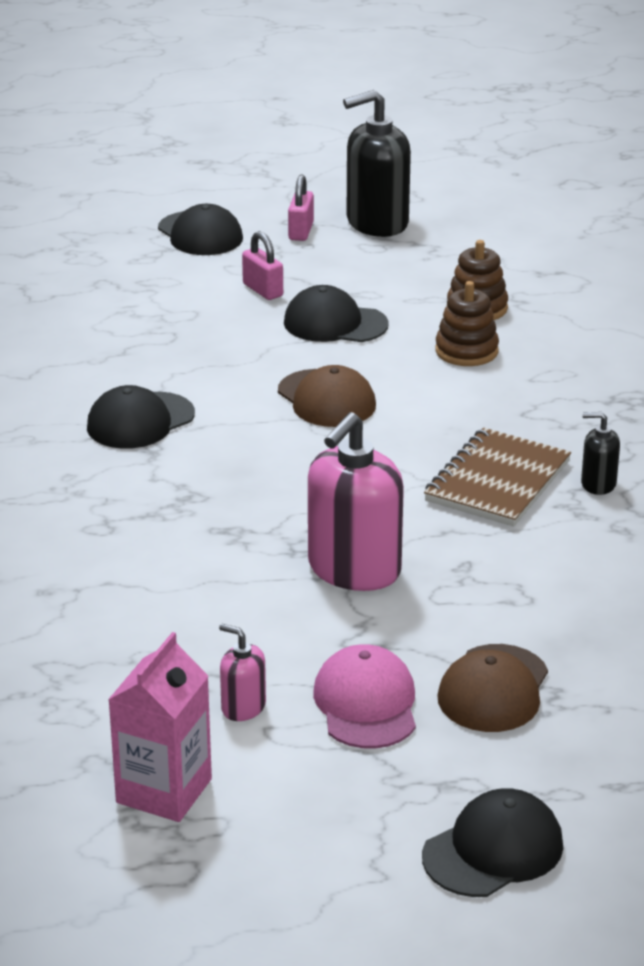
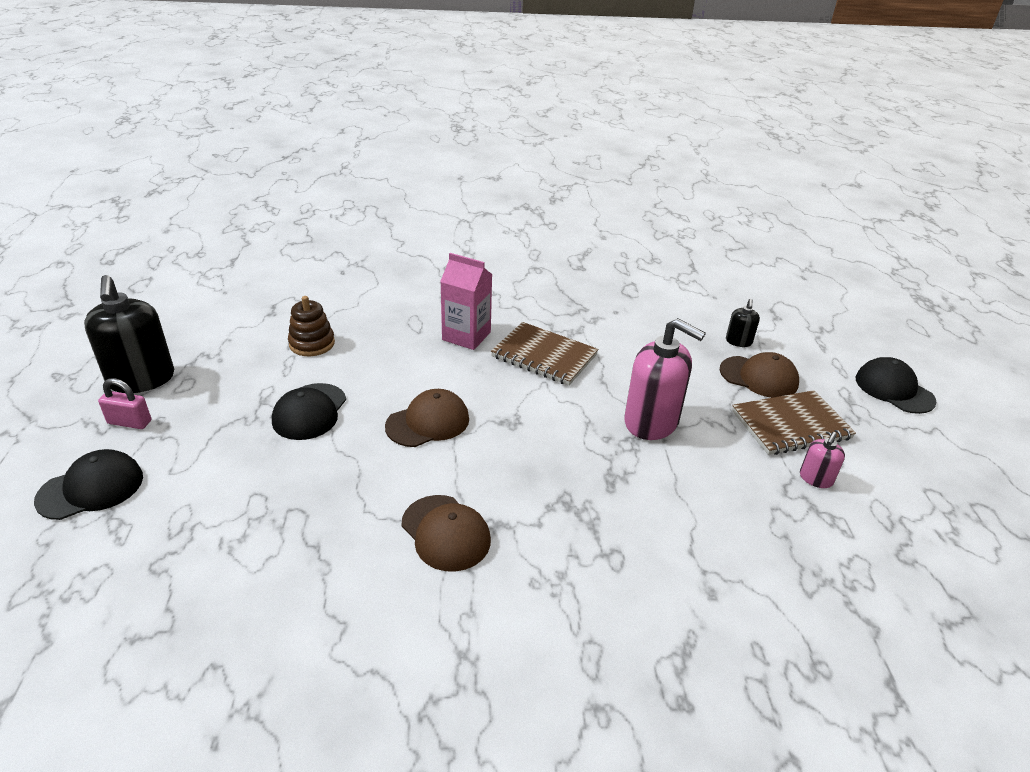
camera: 90 degrees left, 5 degrees up
black cap [87,385,195,449] -> brown cap [401,495,491,571]
pink carton [108,632,212,822] -> pink carton moved to [440,253,492,350]
pink padlock [242,231,283,300] -> none
pink cap [313,644,416,749] -> brown notebook [732,390,856,455]
brown stacking toy [435,281,499,366] -> none
black soap dispenser [581,412,620,495] -> black soap dispenser moved to [726,299,760,347]

